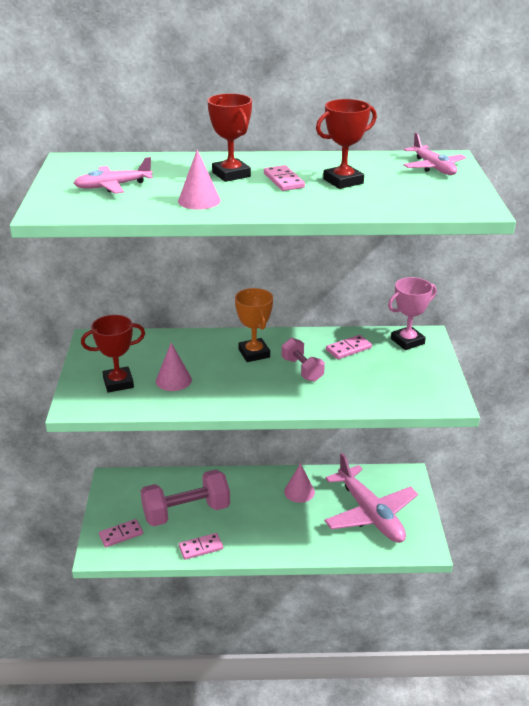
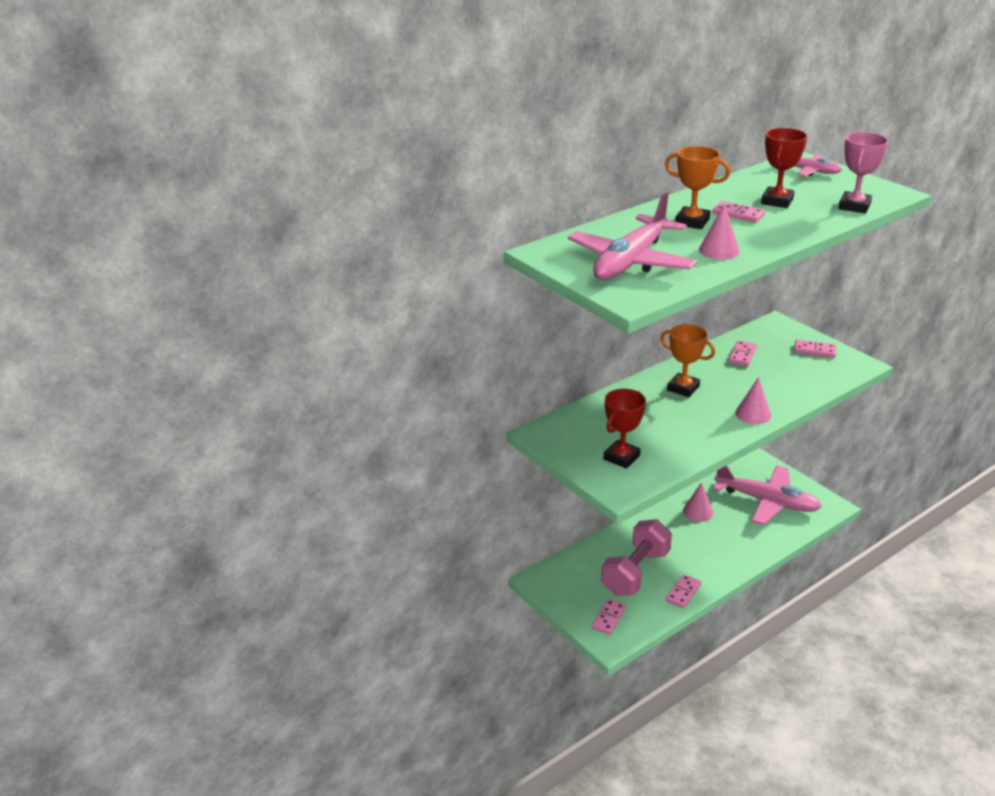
camera: 35 degrees left, 0 degrees up
pink plane [74,157,153,194] -> pink plane [568,192,697,280], size x1.88
pink cone [156,343,192,391] -> pink cone moved to [735,377,771,424]
red trophy [207,93,252,182] -> orange trophy [665,146,730,229]
pink dumbbell [282,338,325,382] -> none
pink trophy [388,277,437,350] -> pink trophy moved to [838,132,889,213]
none -> pink domino [794,340,837,358]

